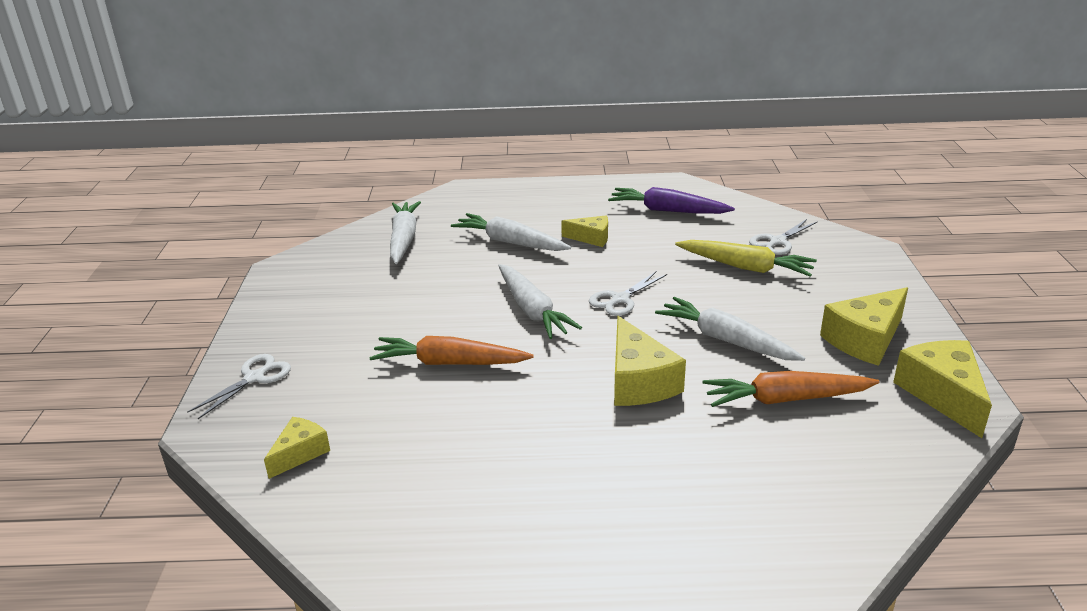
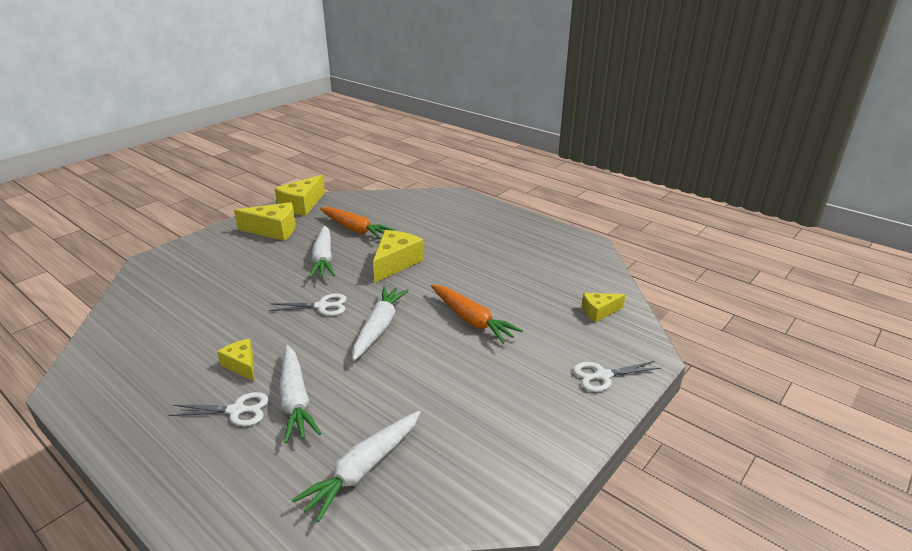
camera: 140 degrees left, 0 degrees up
purple carrot [608,187,735,214] -> none
yellow carrot [675,240,817,277] -> none
white scissors [749,219,818,255] -> white scissors moved to [168,392,269,426]

